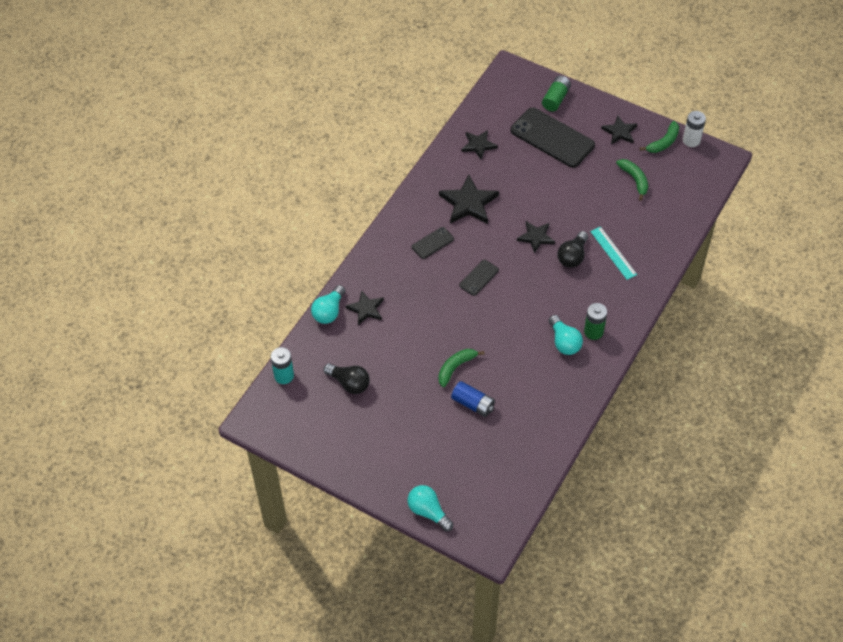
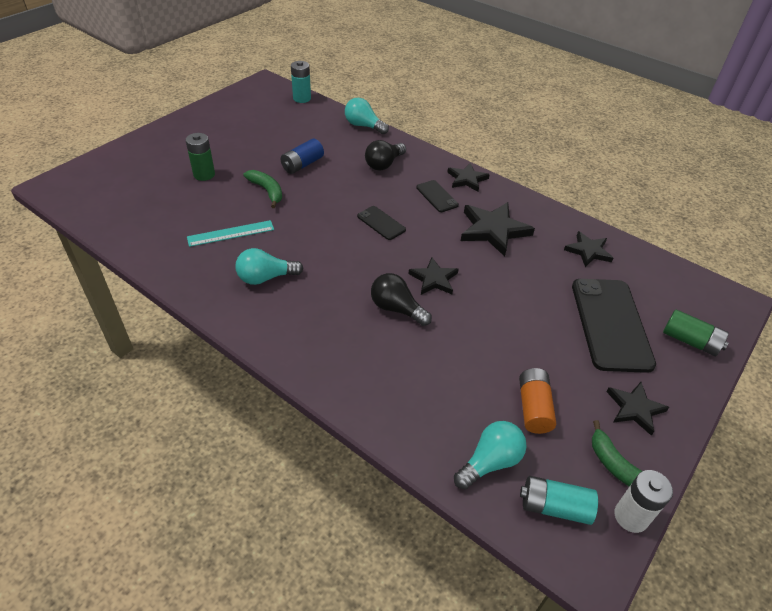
camera: 95 degrees right, 10 degrees down
black light bulb [324,363,370,394] -> black light bulb moved to [365,140,406,171]
black star [346,290,384,325] -> black star moved to [447,163,490,192]
turquoise light bulb [407,485,454,532] -> turquoise light bulb moved to [454,421,527,490]
blue battery [451,381,495,417] -> blue battery moved to [281,139,324,174]
black phone [511,107,595,168] -> black phone turned 45 degrees counterclockwise [572,279,656,373]
green battery [584,303,607,340] -> green battery moved to [185,133,215,181]
turquoise ruler [590,227,637,280] -> turquoise ruler moved to [187,220,274,247]
green banana [616,159,648,201] -> orange battery [519,368,556,434]
none -> turquoise battery [520,476,598,525]

